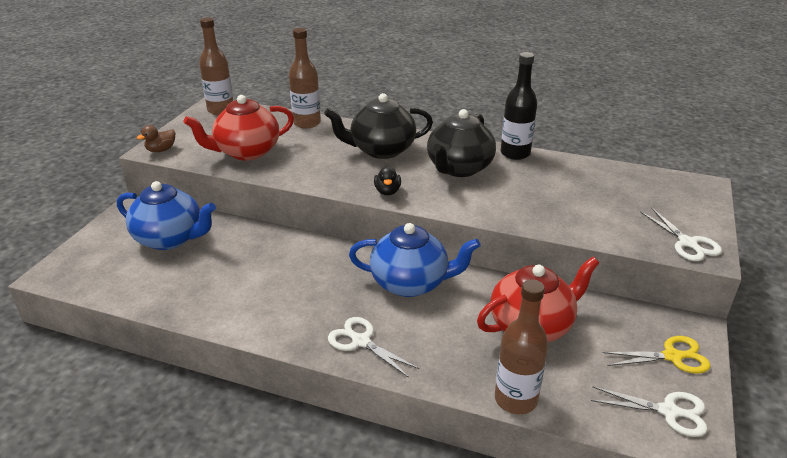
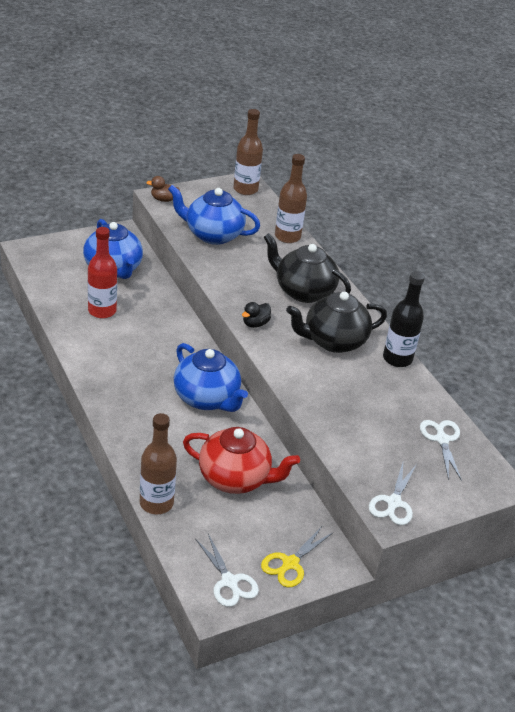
camera: 40 degrees right, 5 degrees up
red teapot [183,95,294,161] -> blue teapot [168,185,260,245]
white scissors [328,317,419,378] -> white scissors moved to [420,420,462,481]
yellow scissors [603,336,710,374] -> yellow scissors turned 90 degrees clockwise [261,526,334,587]
none -> red bottle [88,227,117,318]

